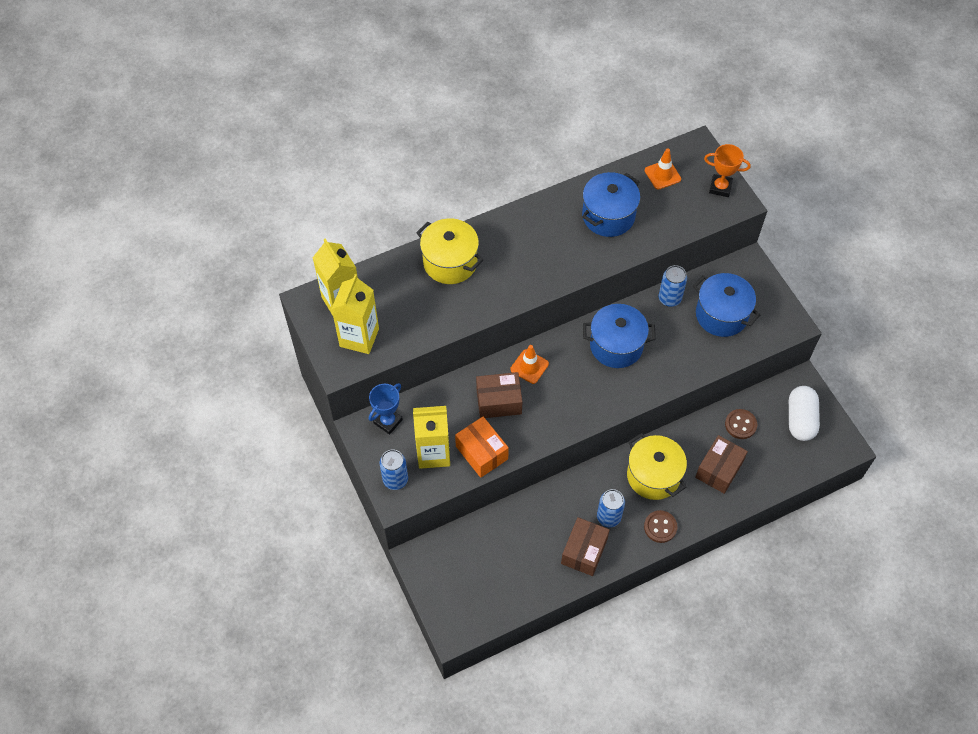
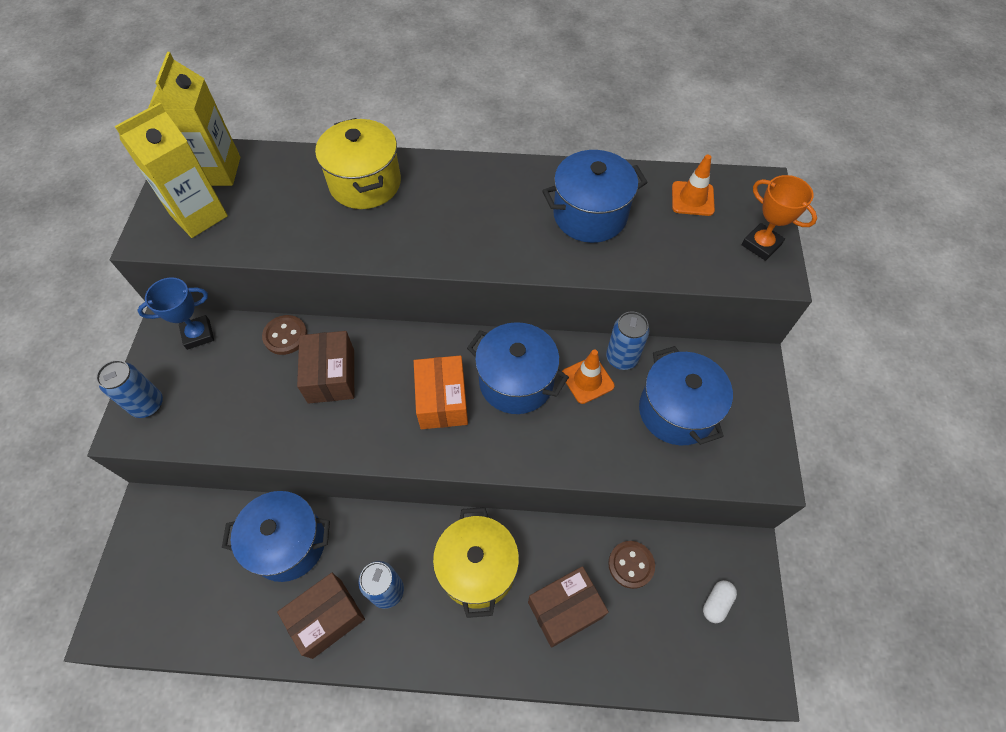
camera: 30 degrees right, 0 degrees up
yellow carton [413,406,450,469] -> none
orange box [455,417,509,478] -> orange box moved to [414,355,468,429]
brown box [476,372,523,418] -> brown box turned 60 degrees clockwise [297,331,354,404]
orange traffic cone [510,345,549,384] -> orange traffic cone moved to [562,350,615,404]
brown button [644,510,678,543] -> brown button moved to [262,315,307,355]
white capsule [789,386,820,441] -> white capsule [703,580,737,623], size x0.51
none -> blue pot [222,491,330,582]

